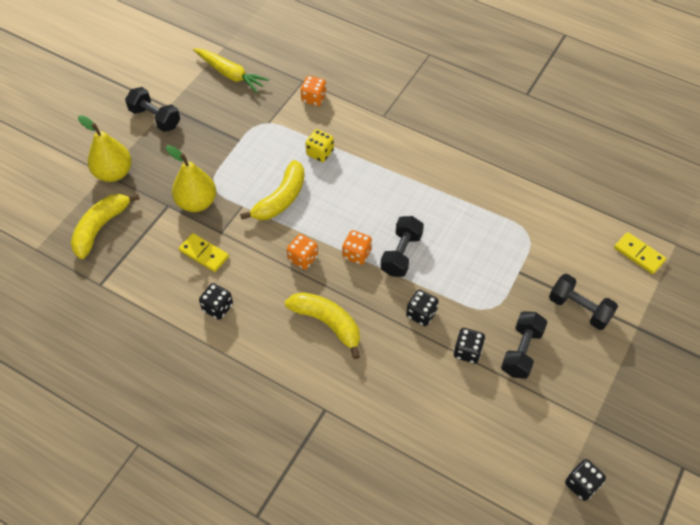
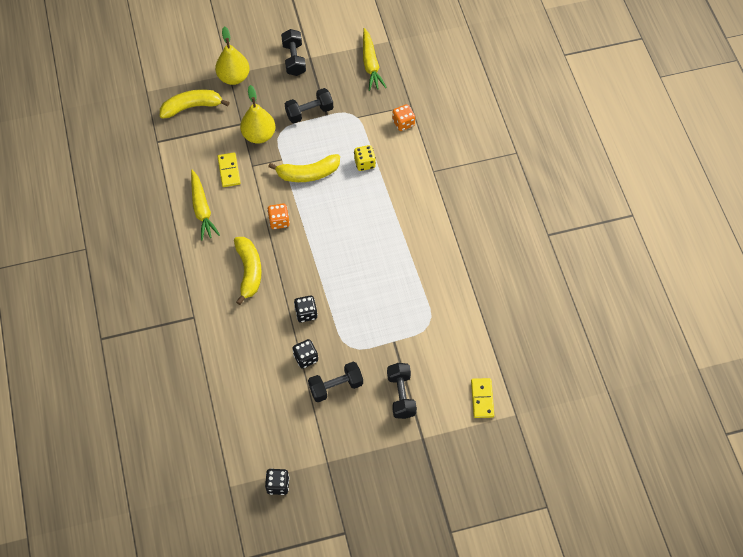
camera: 45 degrees right, 5 degrees up
black dice [199,283,233,320] -> yellow carrot [191,170,220,241]
orange dice [342,230,372,265] -> none
black dumbbell [380,216,424,277] -> black dumbbell moved to [285,88,333,123]

